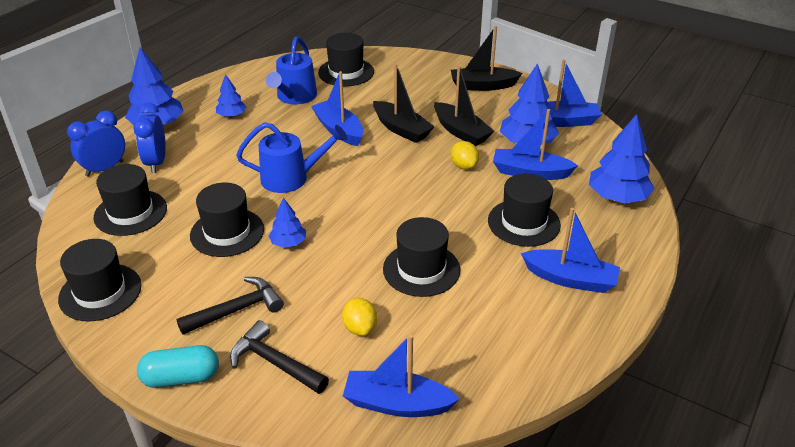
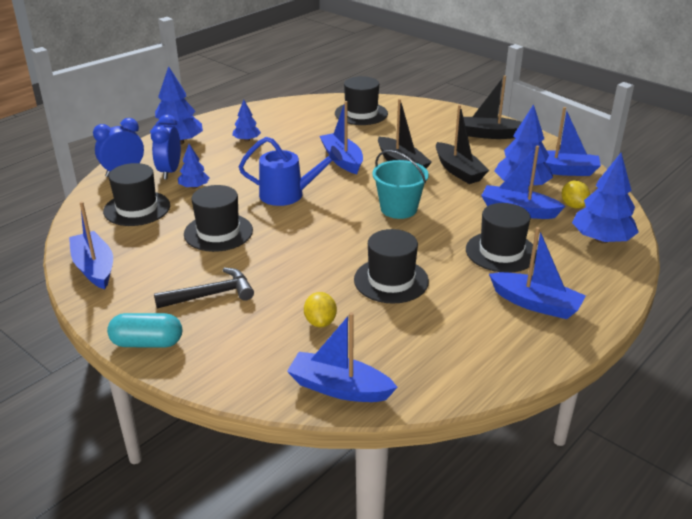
camera: 10 degrees right, 5 degrees down
black hat [58,239,141,321] -> blue boat [69,201,113,289]
black hammer [230,320,329,394] -> none
blue watering can [266,36,317,105] -> none
blue tree [269,198,306,248] -> blue tree moved to [178,144,210,189]
yellow lemon [451,141,479,170] -> yellow lemon moved to [562,181,590,209]
none -> turquoise bucket [372,150,429,219]

